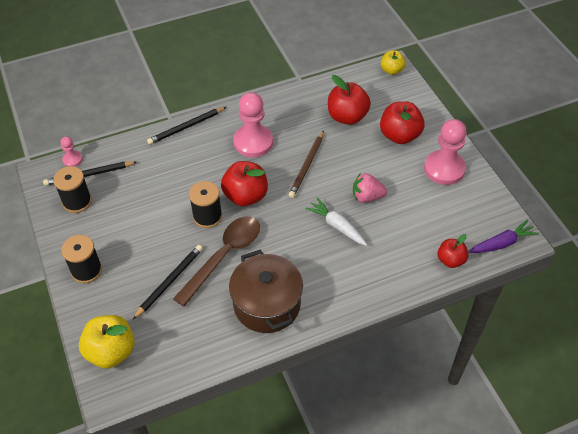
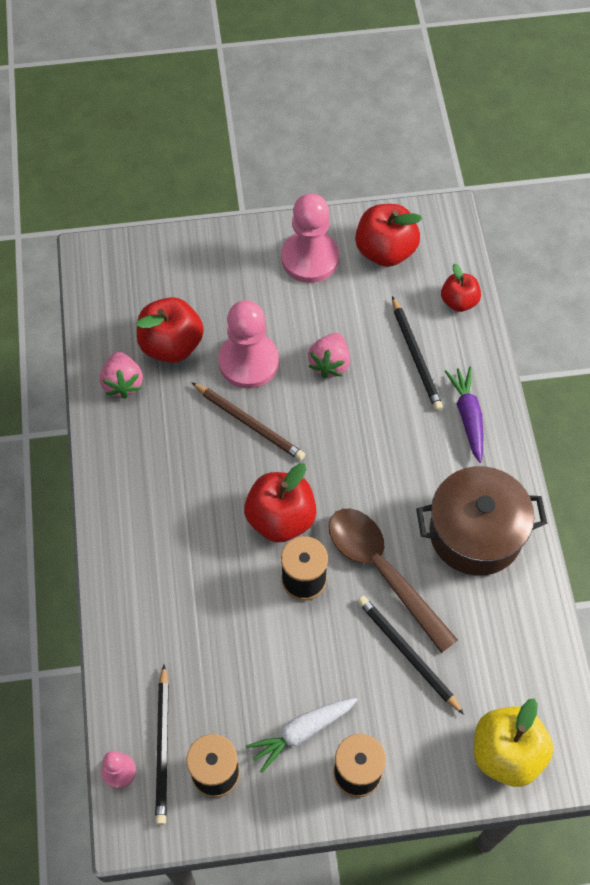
camera: 75 degrees left, 10 degrees up
black pencil [147,107,226,145] -> black pencil moved to [392,296,443,411]
pink pawn [233,92,273,157] -> pink pawn moved to [218,300,279,389]
white carrot [305,197,367,246] -> white carrot moved to [246,698,357,773]
red apple [380,101,425,144] -> red apple moved to [355,204,422,267]
yellow apple [381,50,406,75] -> none
purple carrot [469,220,539,253] -> purple carrot moved to [445,367,483,463]
none -> pink strawberry [100,352,143,399]

